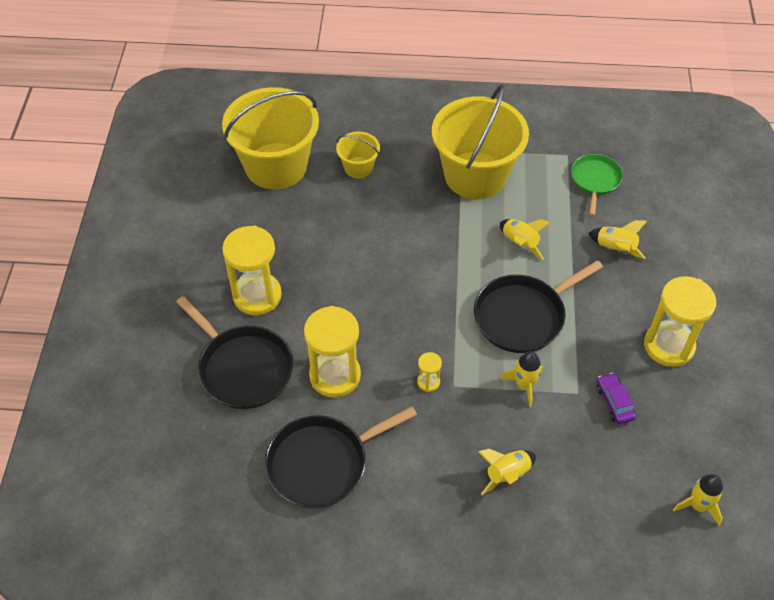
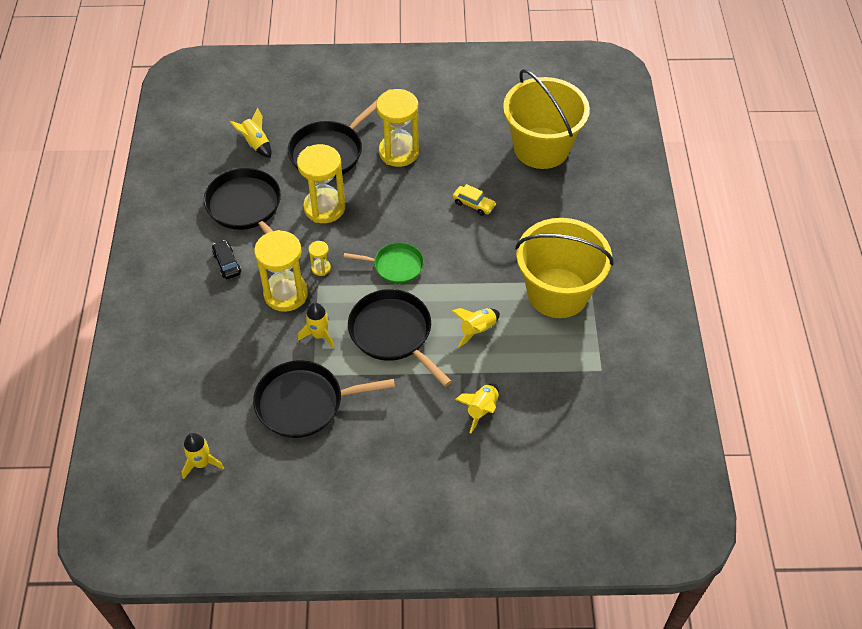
camera: 85 degrees right, 0 degrees up
yellow bucket [336,132,380,179] -> none
yellow rocket [478,449,536,495] -> yellow rocket moved to [230,107,271,158]
green pan [571,154,623,216] -> green pan moved to [343,243,424,284]
purple car [597,373,636,424] -> black pan [253,360,395,438]
yellow hourglass [644,276,716,367] -> yellow hourglass moved to [254,230,308,312]
none -> black car [212,240,241,279]
none -> yellow car [452,184,496,216]

